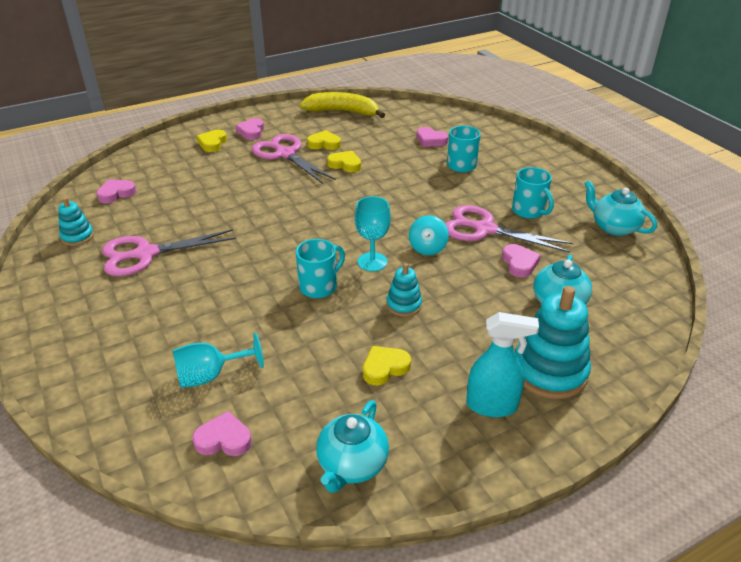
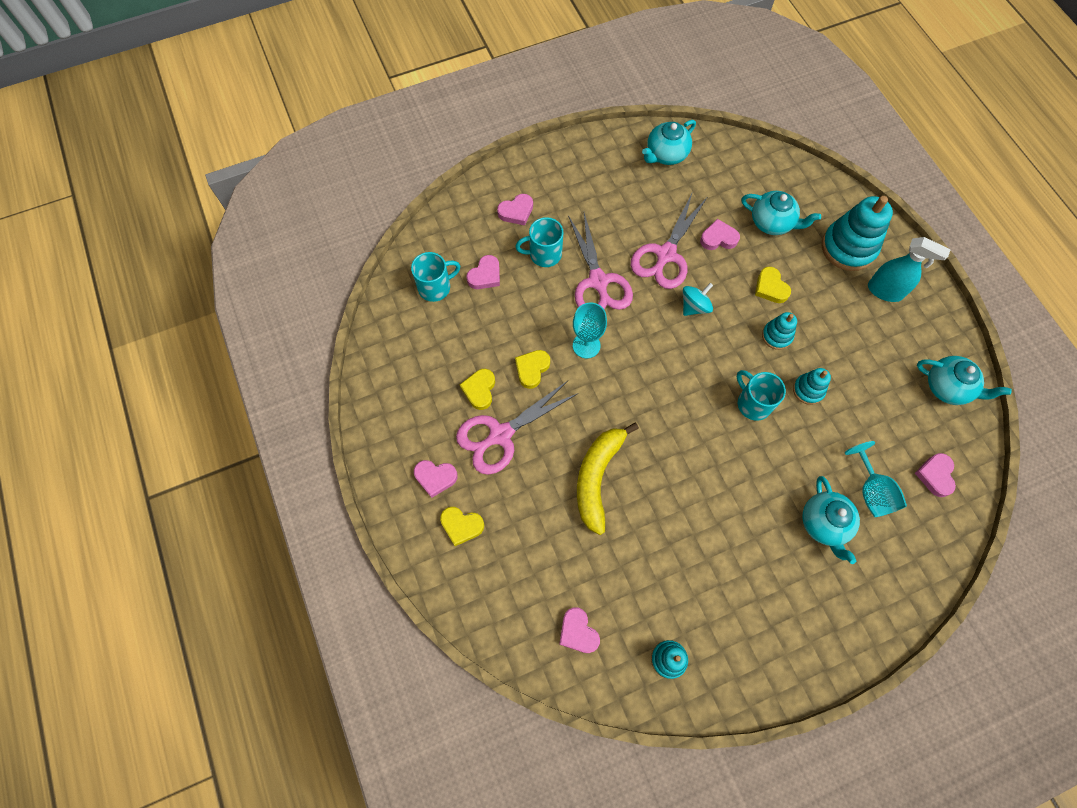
camera: 85 degrees left, 30 degrees up
pink scissors [102,229,236,276] -> pink scissors moved to [568,213,633,310]
yellow banana [300,92,385,118] -> yellow banana moved to [577,423,639,535]
turquoise goblet [355,196,391,271] -> turquoise goblet moved to [573,302,607,359]
yellow heart [363,346,411,385] -> yellow heart moved to [755,267,791,303]
turquoise spinning top [409,215,449,255] -> turquoise spinning top turned 60 degrees counterclockwise [683,283,713,316]
turquoise spray bottle [466,312,539,417] -> turquoise spray bottle turned 105 degrees clockwise [868,237,951,302]
turquoise mug [512,167,554,219] -> turquoise mug moved to [411,252,460,302]
none -> pink heart [497,194,533,226]
none -> turquoise stacking toy [793,368,831,405]
none -> turquoise teapot [802,476,860,564]

